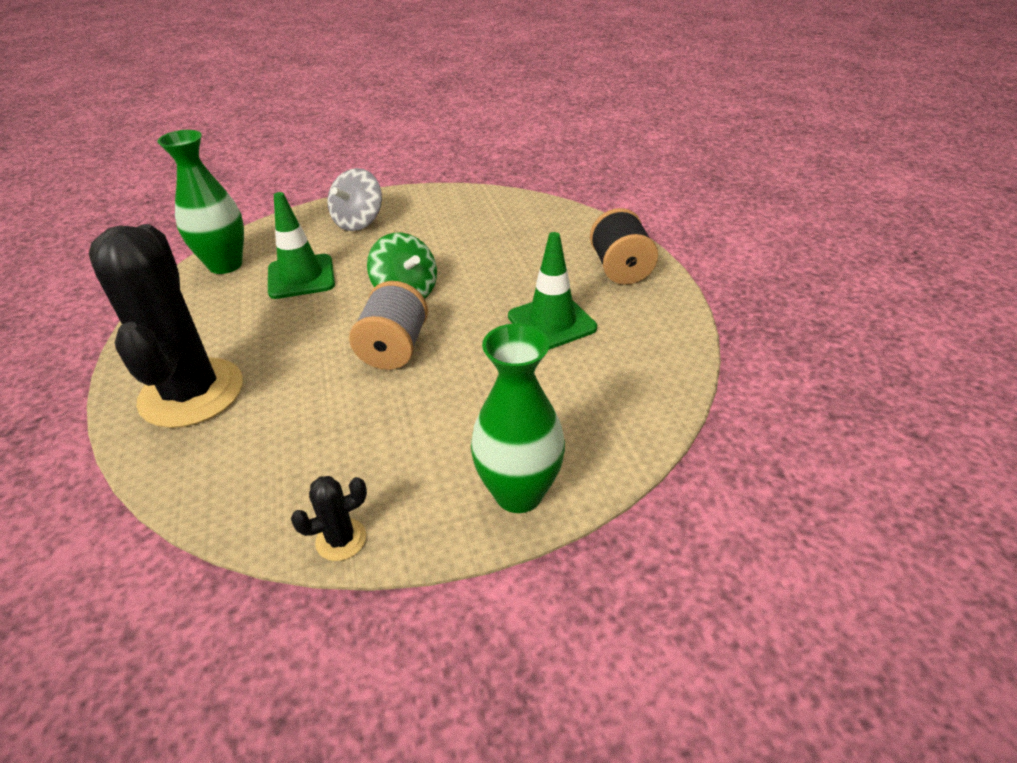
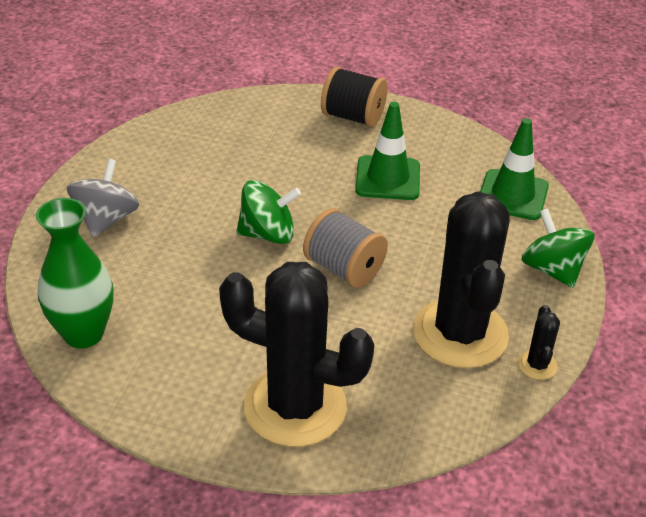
camera: 60 degrees left, 0 degrees up
green traffic cone [268,192,335,299] -> green traffic cone moved to [480,118,549,220]
grey spinning top [327,168,382,231] -> grey spinning top turned 135 degrees counterclockwise [67,159,139,237]
green vase [471,323,565,513] -> green spinning top [521,208,595,288]
none -> black cactus [413,191,510,368]

